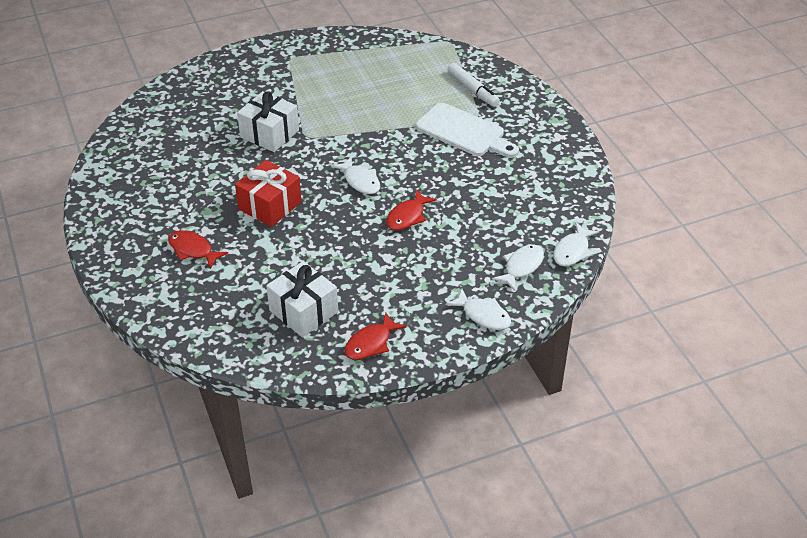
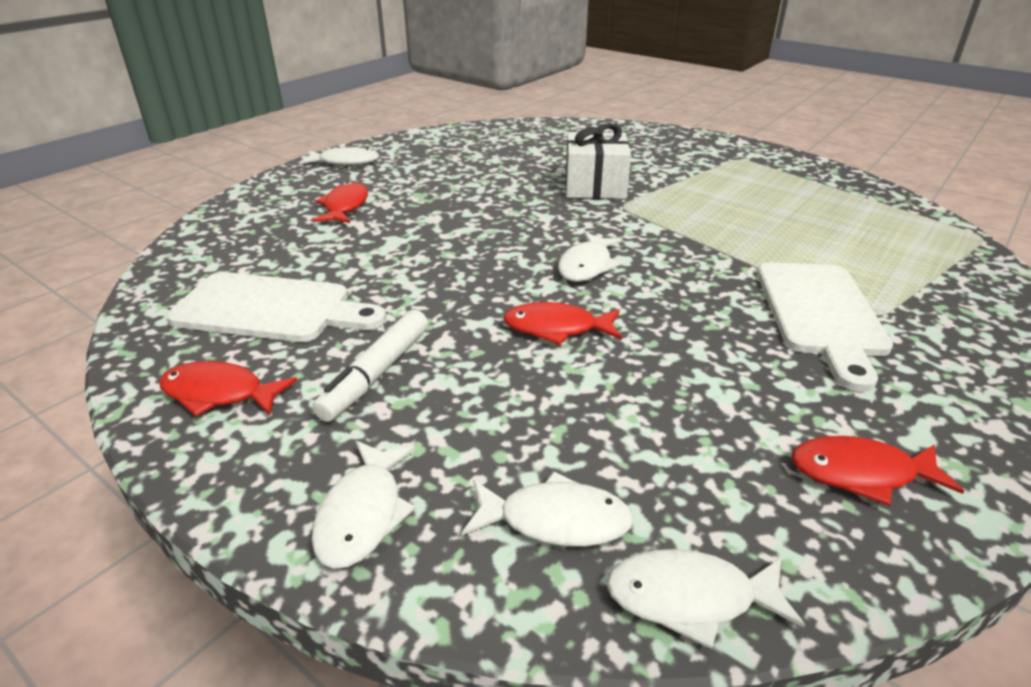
camera: 60 degrees right, 10 degrees down
red gift [235,160,301,227] -> none
white gift [266,261,338,337] -> white cutting board [167,272,386,342]
white marker [448,63,500,107] -> white marker moved to [312,310,428,422]
none -> white fish [300,147,379,165]
none -> red fish [792,436,964,506]

